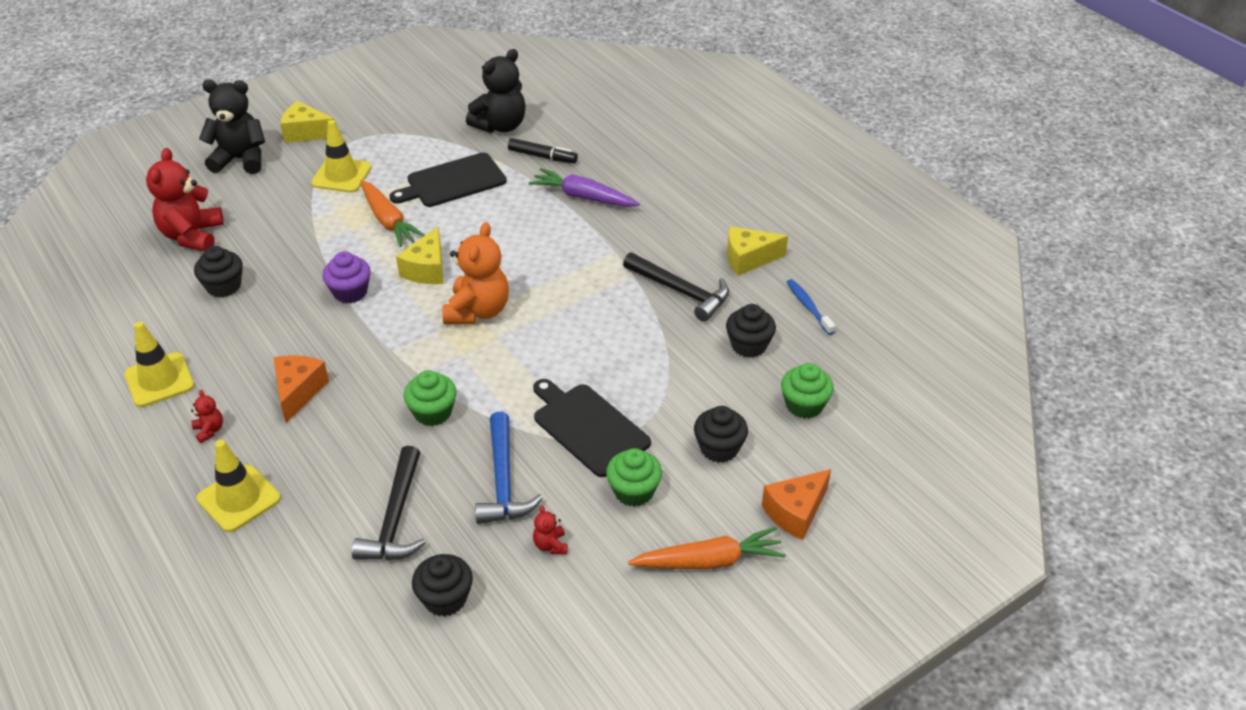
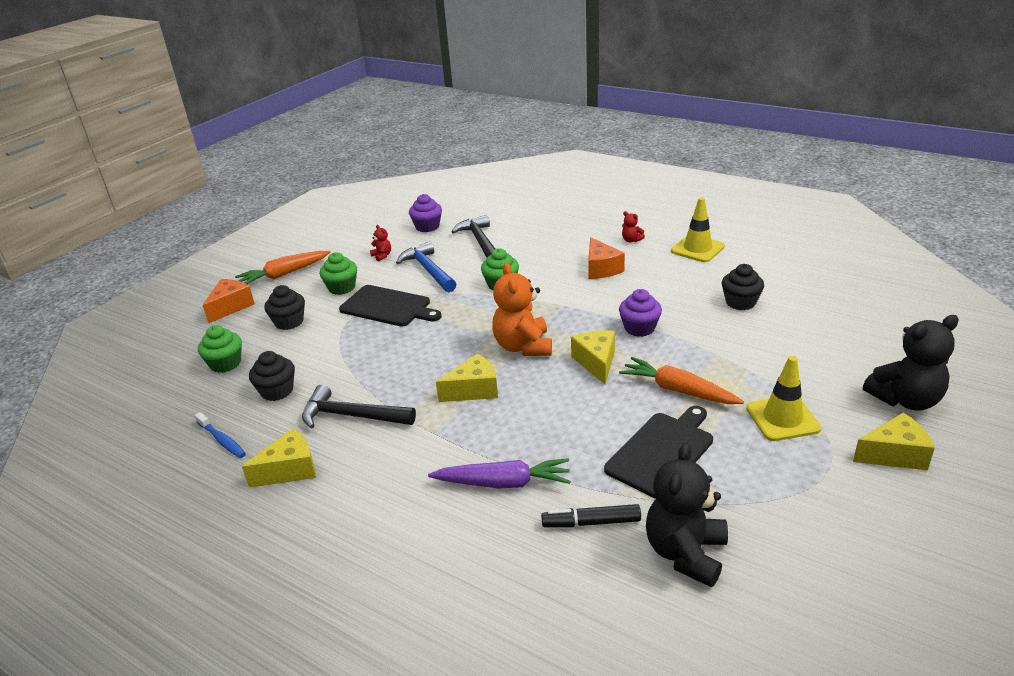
camera: 160 degrees right, 10 degrees down
red teddy bear [146,148,224,251] -> none
yellow traffic cone [197,440,281,532] -> none
black cupcake [412,554,473,617] -> purple cupcake [409,194,442,232]
none -> yellow cheese [436,353,498,402]

